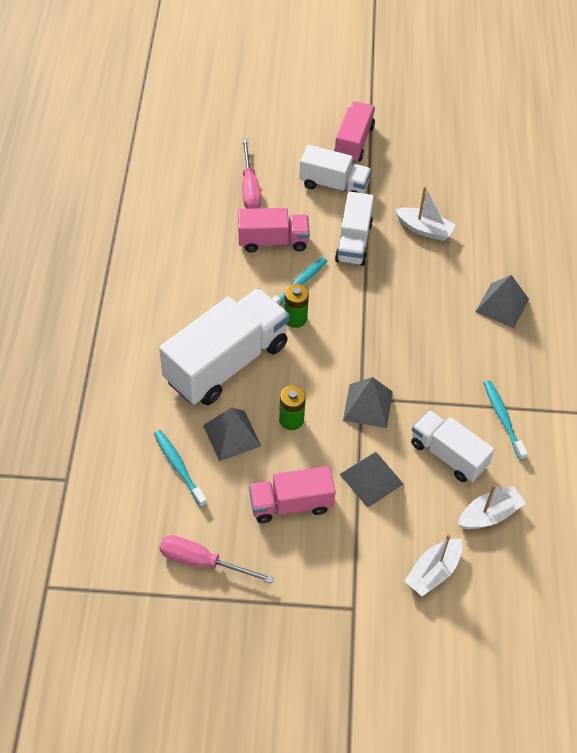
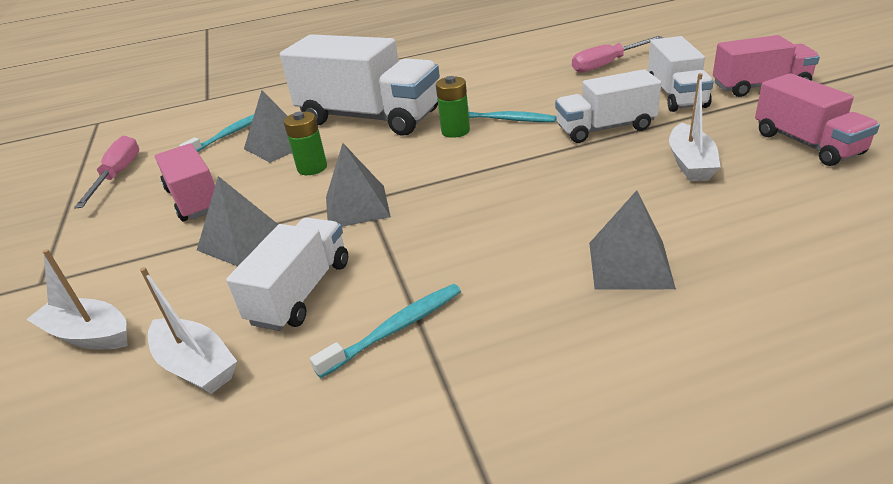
camera: 75 degrees right, 20 degrees down
pink truck [238,208,310,253] -> pink truck moved to [755,73,880,166]

